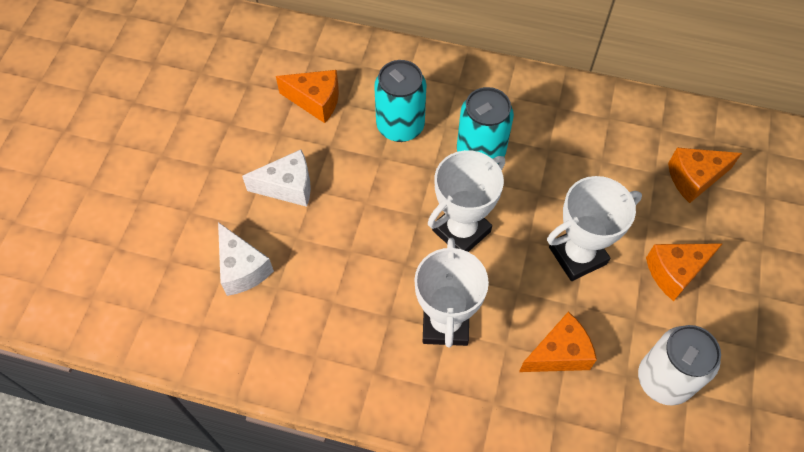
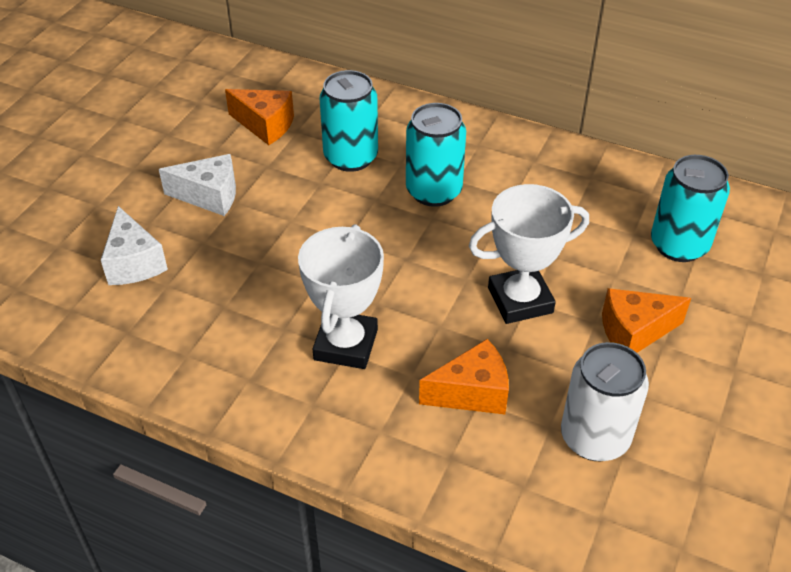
camera: 10 degrees right, 15 degrees down
white trophy [428,150,505,252] -> none
orange cheese [668,148,742,203] -> turquoise can [651,155,730,262]

